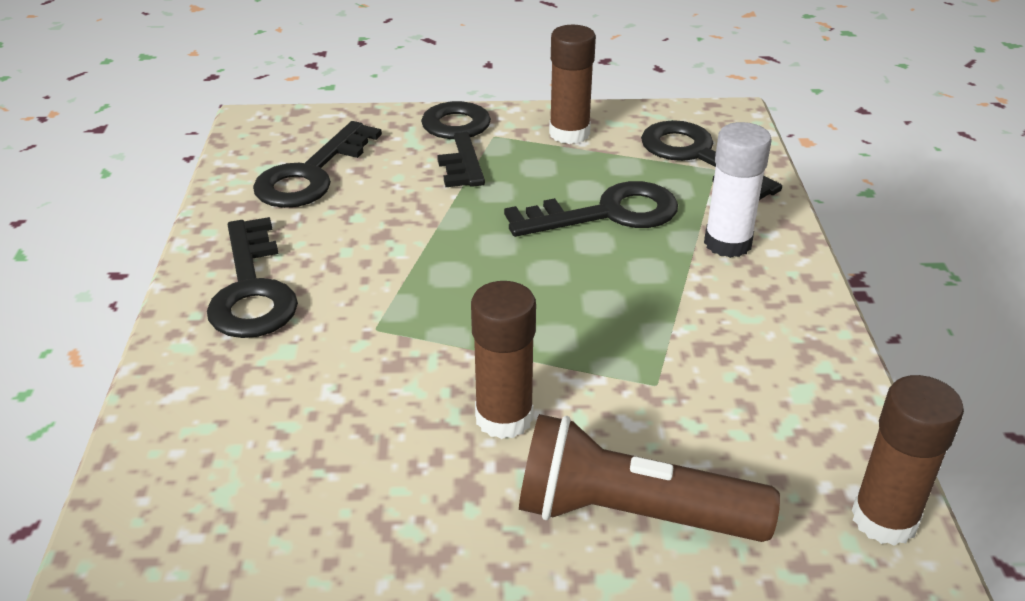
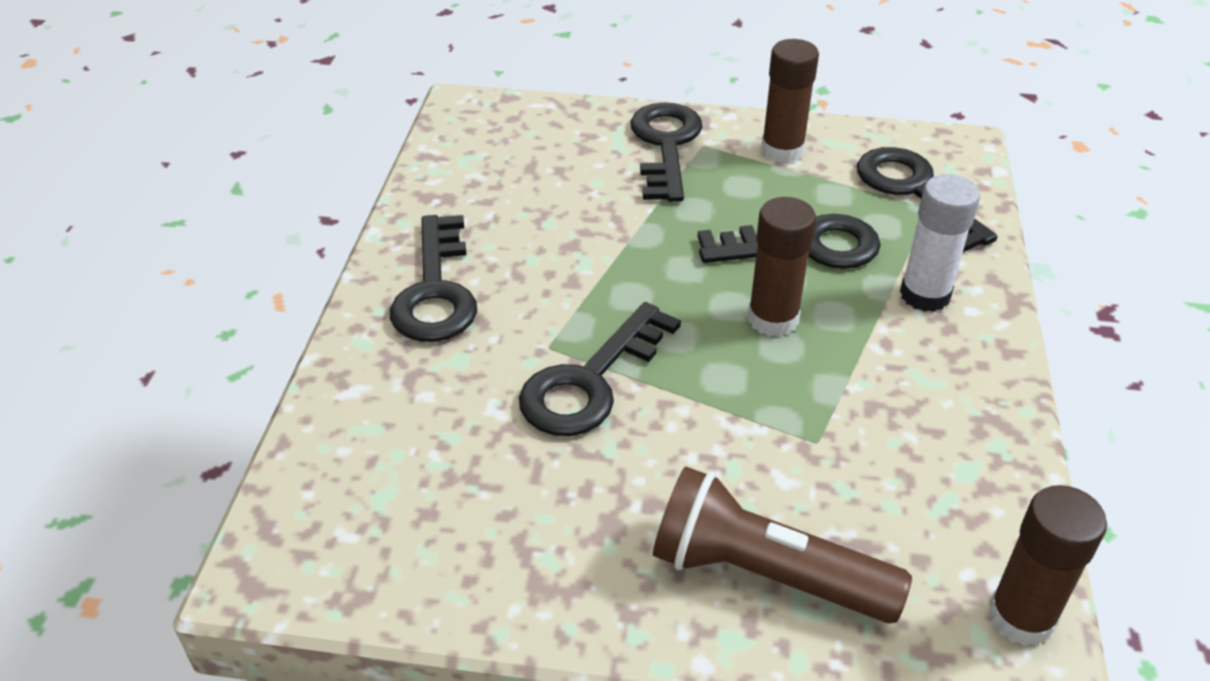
camera: 10 degrees right, 5 degrees up
black key [253,121,382,208] -> black key moved to [519,302,681,436]
brown glue stick [471,281,536,439] -> brown glue stick moved to [748,197,816,337]

